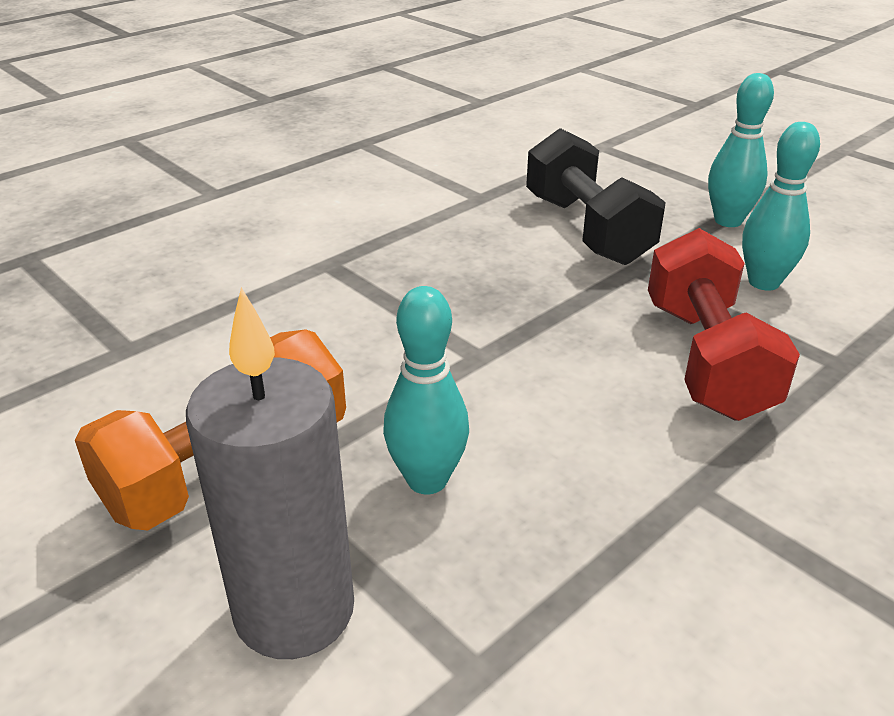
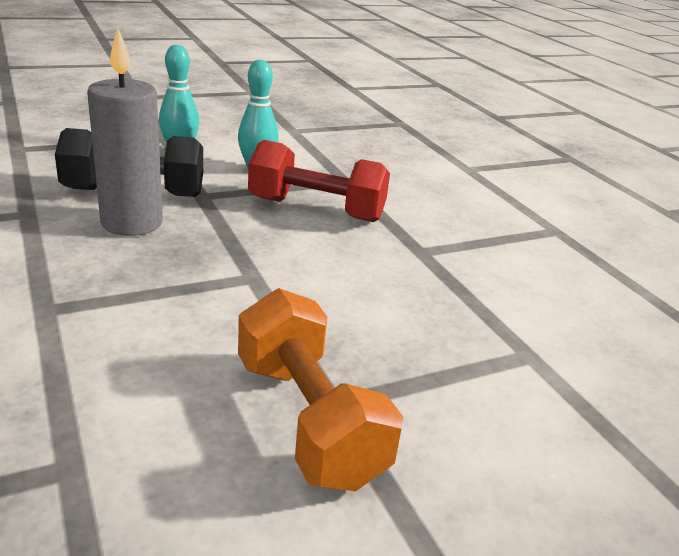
camera: 75 degrees left, 5 degrees down
grey candle [186,287,354,659] -> grey candle moved to [87,27,163,236]
turquoise bowling pin [383,286,469,494] -> none

